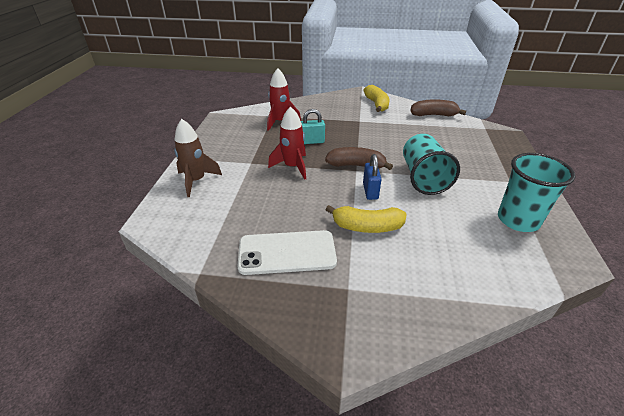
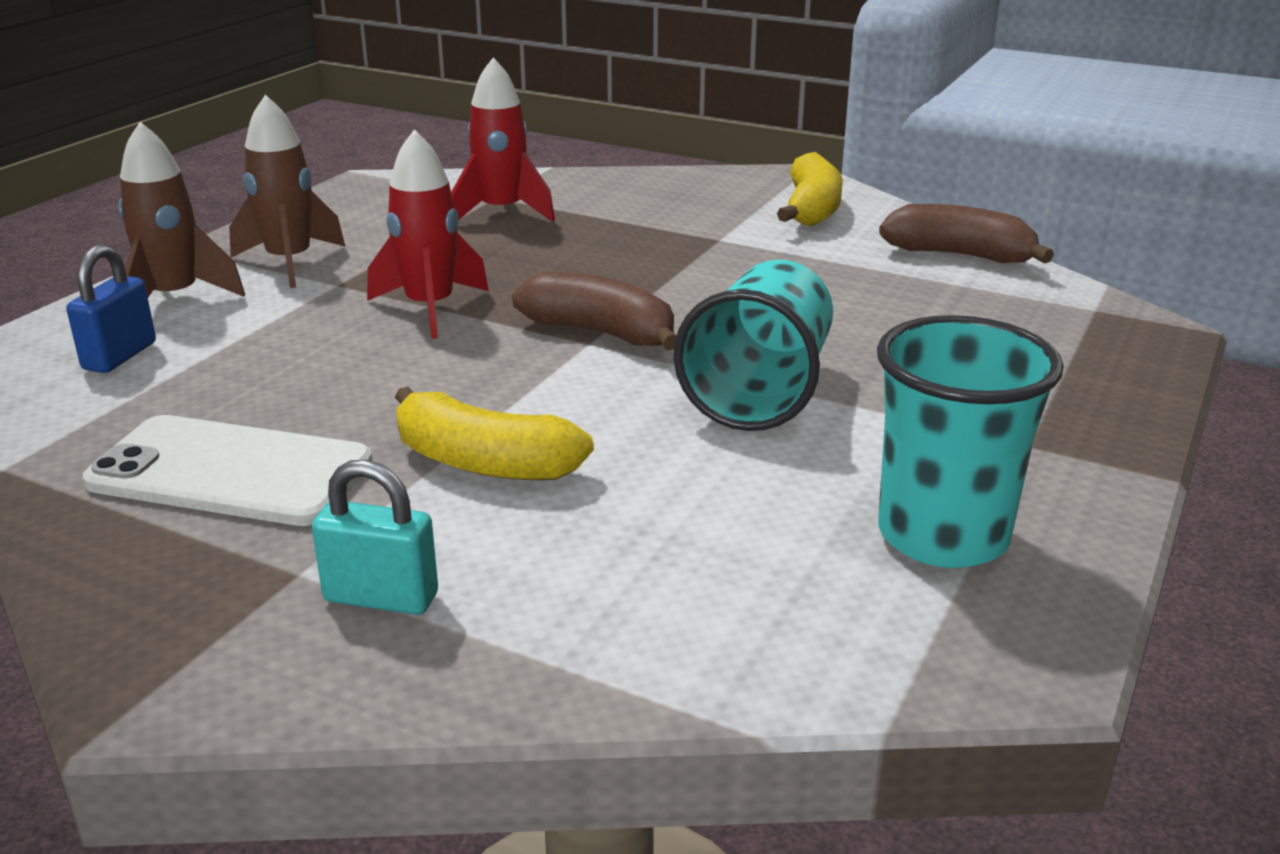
camera: 20 degrees right, 10 degrees down
turquoise padlock [301,109,325,144] -> turquoise padlock moved to [312,460,438,615]
blue padlock [363,154,382,200] -> blue padlock moved to [66,244,156,373]
none -> brown rocket [229,95,345,288]

